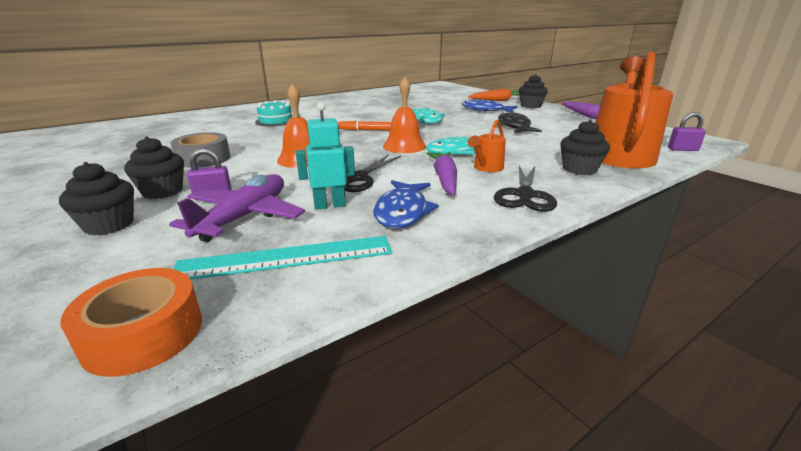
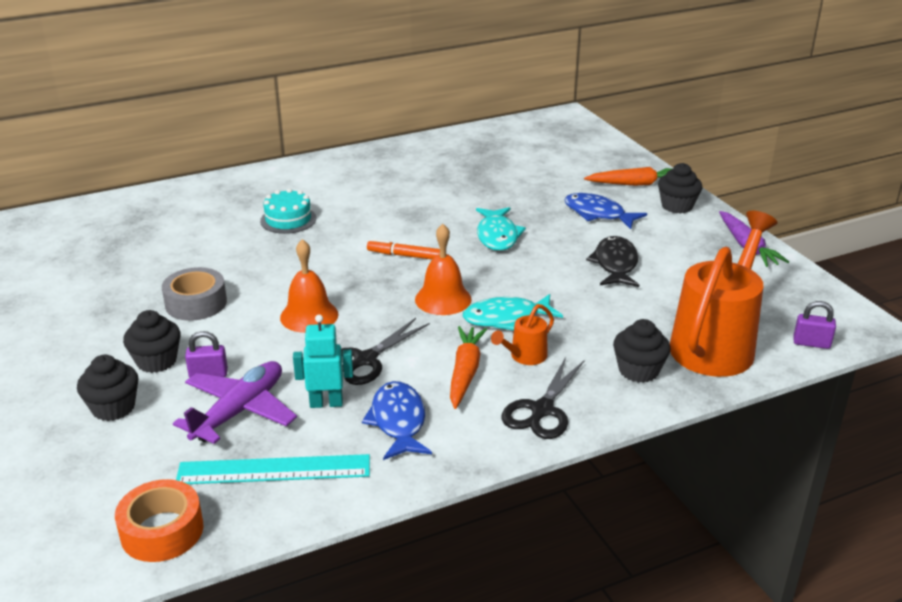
camera: 10 degrees right, 5 degrees up
blue fish [373,180,439,229] -> blue fish turned 150 degrees clockwise [362,381,432,460]
purple carrot [427,152,457,196] -> orange carrot [450,326,487,409]

